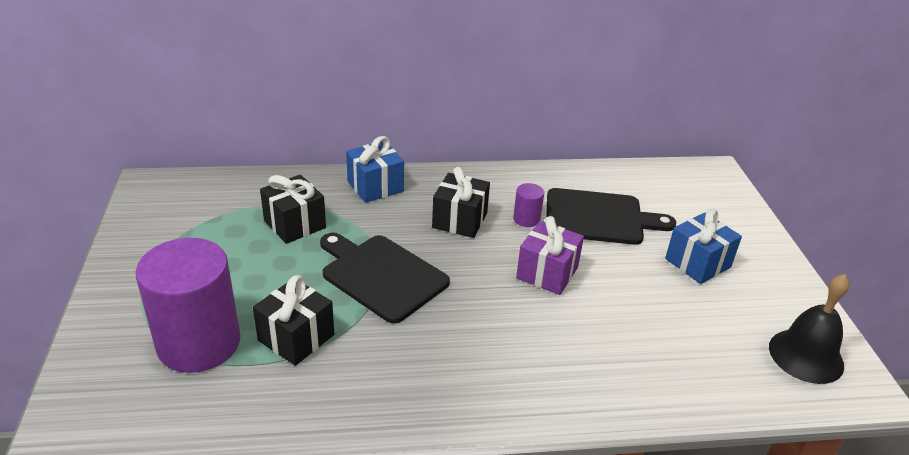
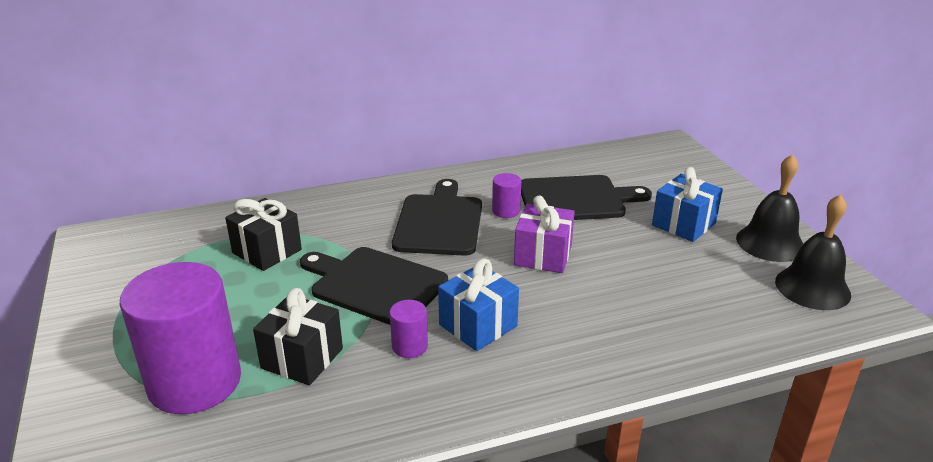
camera: 10 degrees left, 5 degrees down
blue gift [346,136,404,203] -> blue gift moved to [438,259,519,351]
black gift [432,167,490,238] -> black cutting board [392,179,482,256]
none -> purple cylinder [390,300,428,358]
none -> black bell [736,154,803,262]

